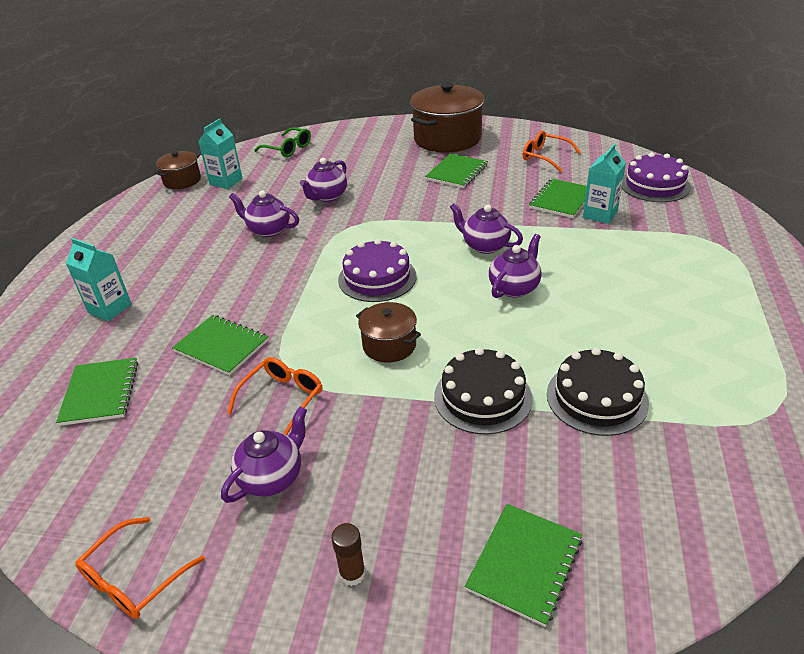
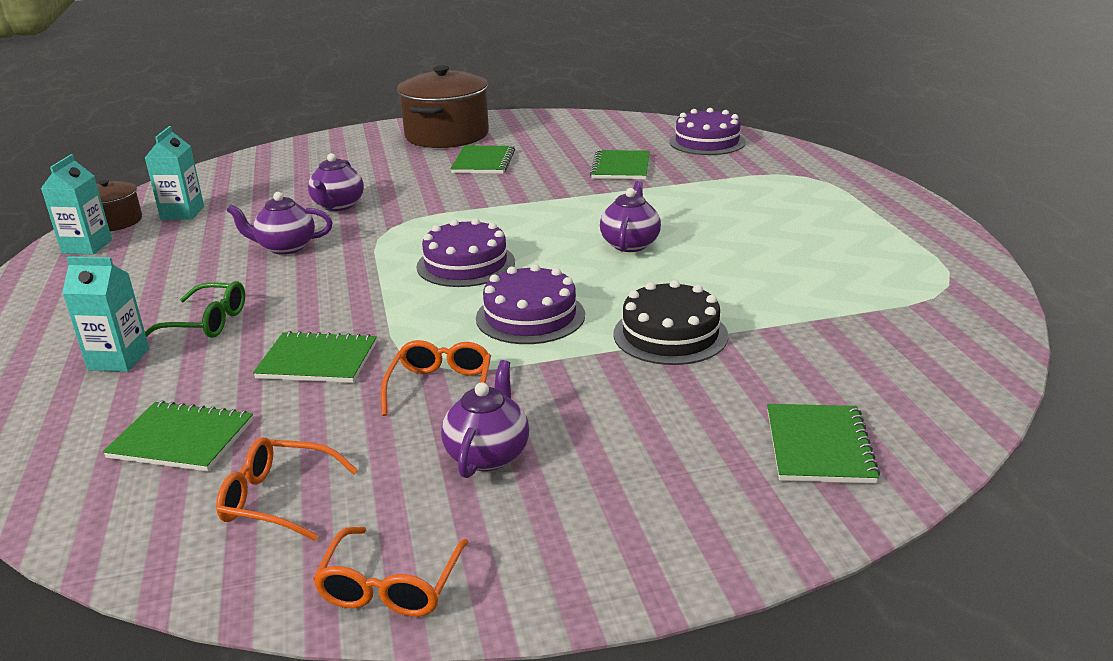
camera: 25 degrees left, 10 degrees down
green notebook [56,358,138,426] -> green notebook turned 45 degrees counterclockwise [103,401,253,471]
green glasses [254,127,311,157] -> green glasses moved to [145,281,245,338]
brown glue stick [331,523,366,586] -> none
brown pot [356,302,421,363] -> purple cake [476,264,585,344]
purple teapot [450,203,523,254] -> none
orange glasses [523,131,581,172] -> orange glasses moved to [216,437,358,541]
black cake [547,348,649,436] -> none
turquoise carton [583,144,626,224] -> turquoise carton moved to [41,154,112,254]

